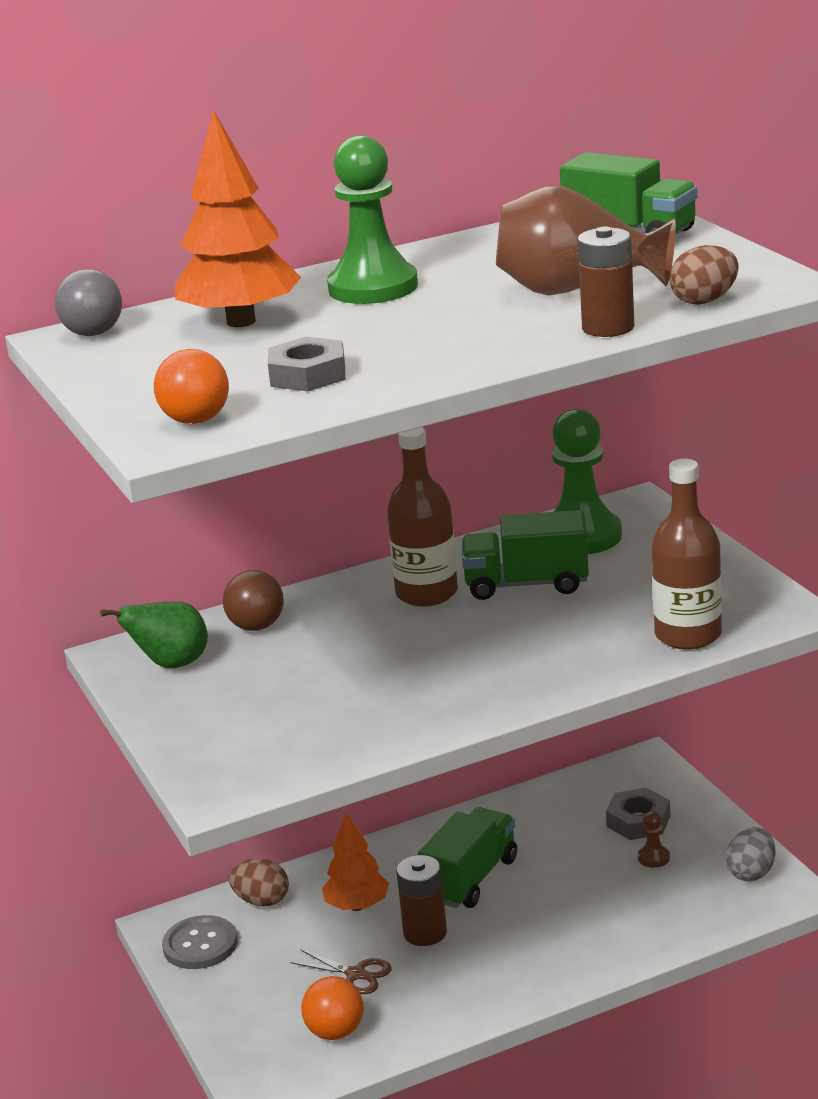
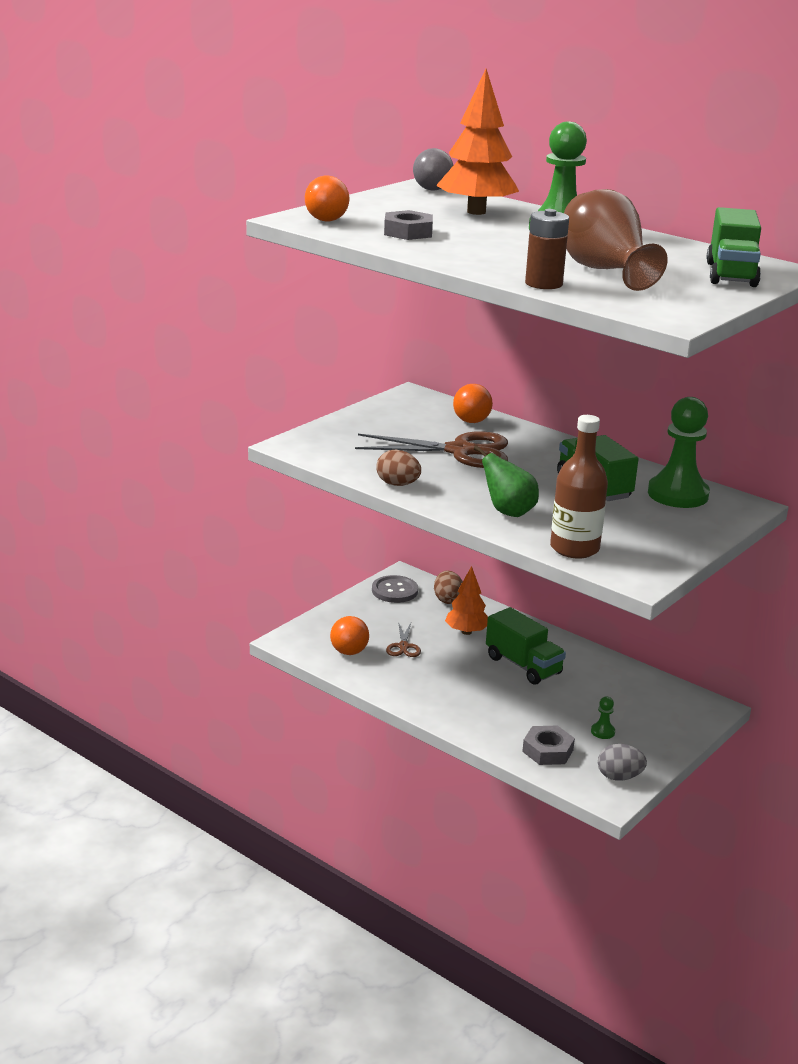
camera: 60 degrees right, 0 degrees up
green pear [100,601,208,668] -> green pear moved to [474,445,539,517]
brown ball [223,570,284,631] -> orange ball [453,384,493,423]
brown bottle [387,427,458,607] -> none
brown battery [397,855,447,946] -> none
green truck [418,807,517,908] -> green truck turned 45 degrees clockwise [486,607,566,685]
grey nut [606,788,671,840] -> grey nut moved to [522,726,575,765]
brown pawn [638,811,670,868] -> green pawn [591,696,615,739]
brown egg [669,245,739,305] -> brown egg moved to [376,450,421,486]
none -> brown scissors [355,431,508,468]

